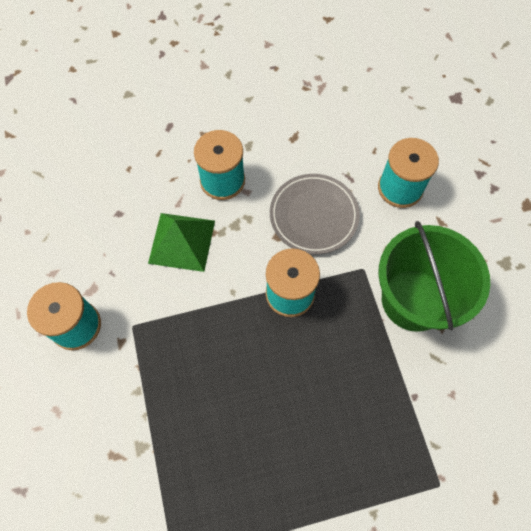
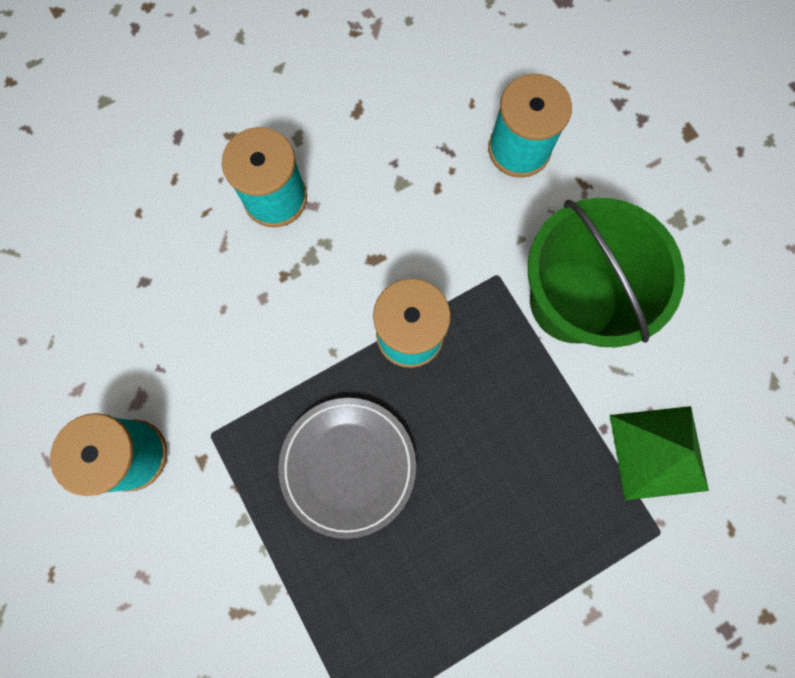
camera: 15 degrees left, 10 degrees up
green pyramid [148,213,215,272] -> green pyramid moved to [610,406,709,500]
grey plate [270,174,360,254] -> grey plate moved to [278,398,416,539]

